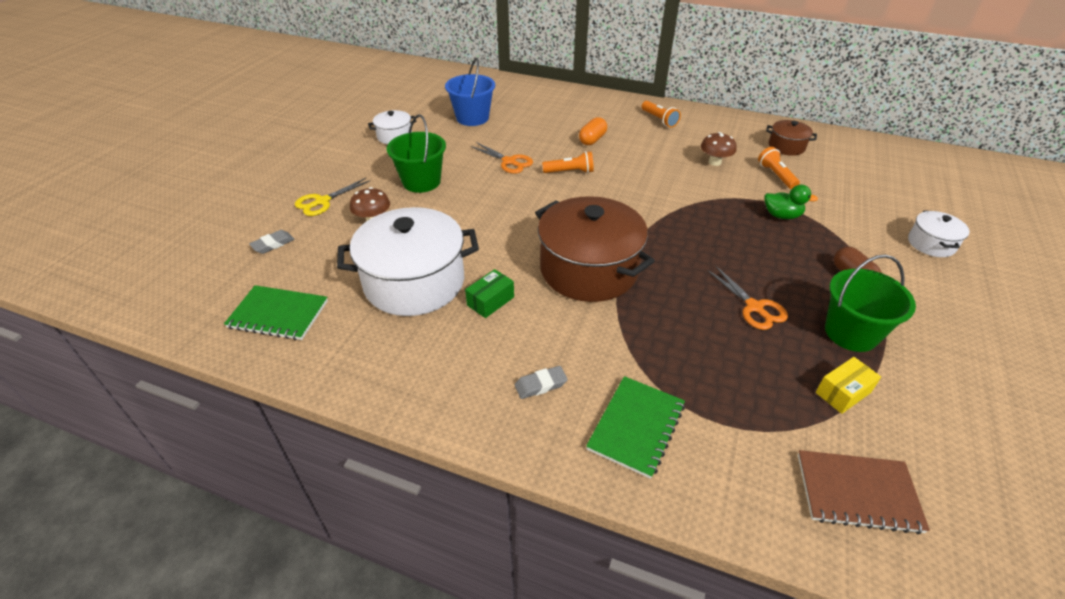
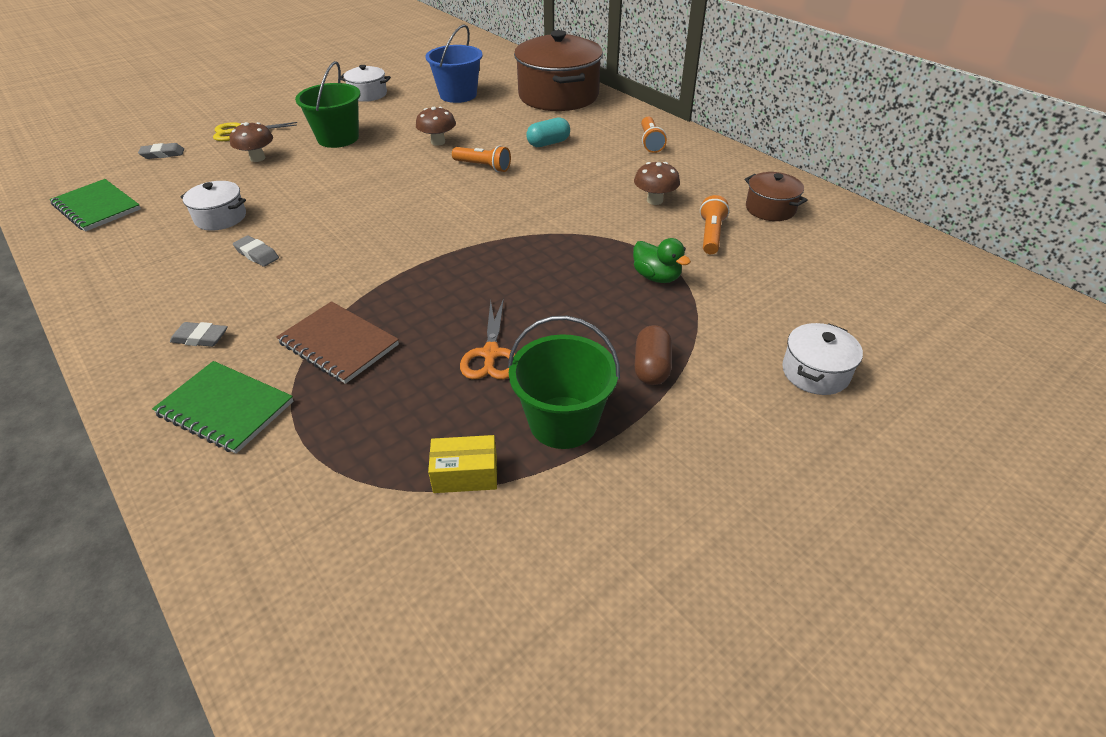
camera: 30 degrees right, 0 degrees up
white pot [337,207,479,316] -> white pot [180,181,246,231], size x0.47
green box [465,269,514,318] -> grey eraser [233,235,279,267]
orange scissors [471,142,533,174] -> brown mushroom [416,107,456,146]
brown pot [535,196,655,302] -> brown pot moved to [514,30,603,111]
orange capsule [579,117,607,145] -> turquoise capsule [527,117,570,147]
green notebook [586,376,685,479] -> green notebook turned 60 degrees clockwise [152,361,293,454]
brown notebook [798,450,930,534] -> brown notebook moved to [276,301,399,384]

